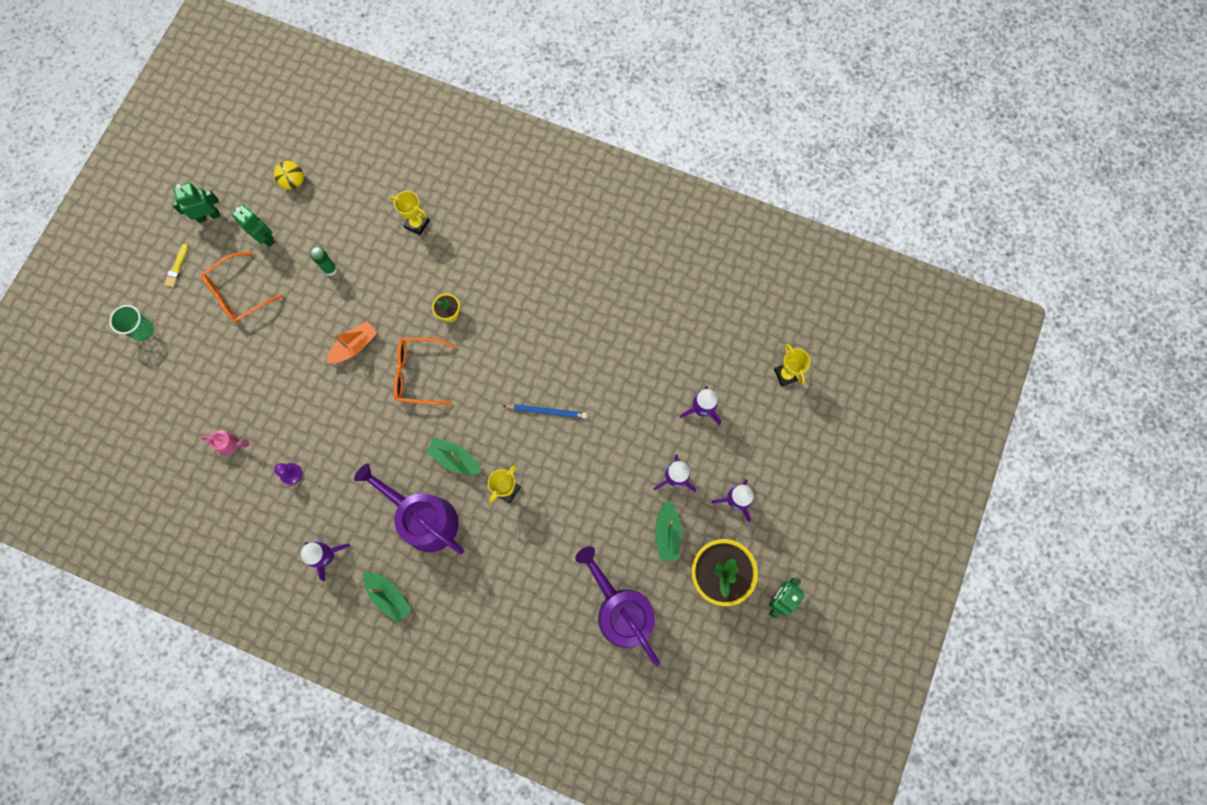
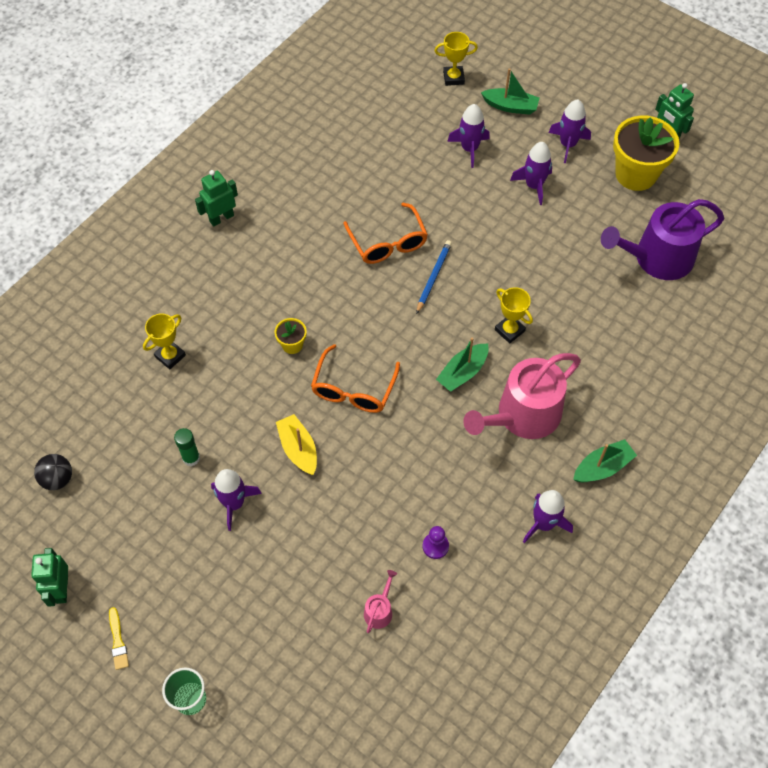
camera: 75 degrees left, 15 degrees down
yellow brush [164,244,188,287] -> yellow brush turned 45 degrees clockwise [109,607,129,670]
orange glasses [201,252,283,323] -> orange glasses moved to [343,202,428,264]
green robot [232,204,275,247] -> green robot moved to [195,170,238,227]
yellow ball [274,161,304,190] -> black ball [34,454,72,490]
orange boat [326,321,377,363] -> yellow boat [276,414,317,475]
purple watering can [354,464,464,554] -> pink watering can [463,353,581,439]
green boat [655,500,682,561] -> green boat moved to [481,68,539,115]
none -> purple rocket [211,469,262,531]

